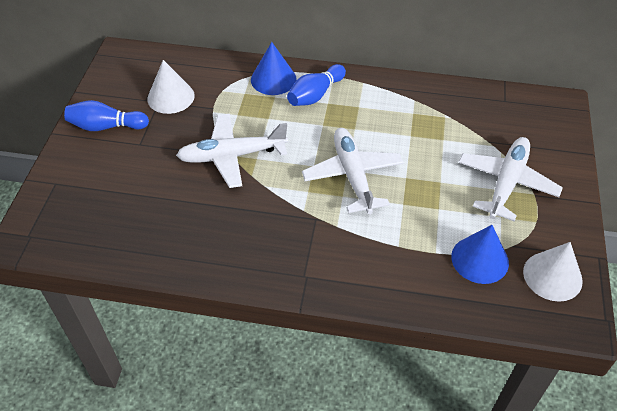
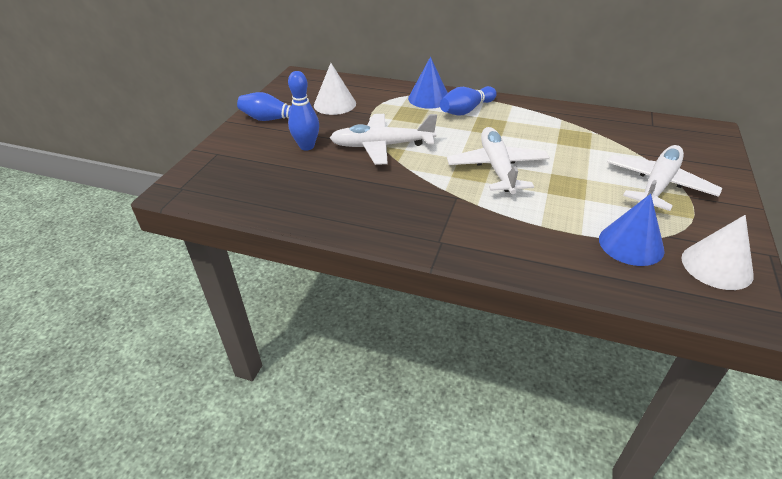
camera: 10 degrees right, 10 degrees down
none -> blue bowling pin [288,71,319,150]

